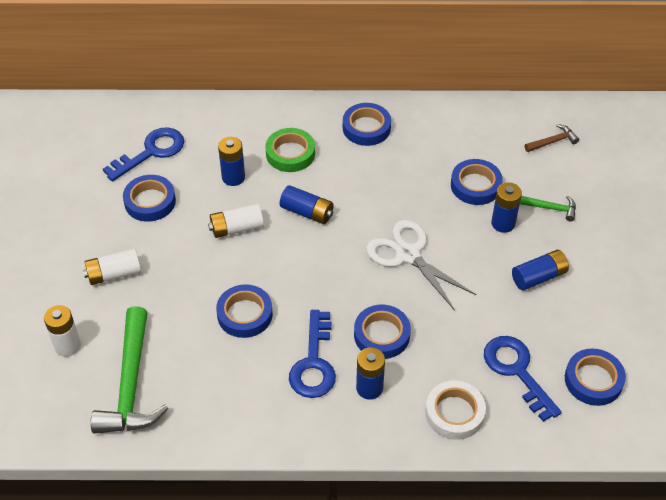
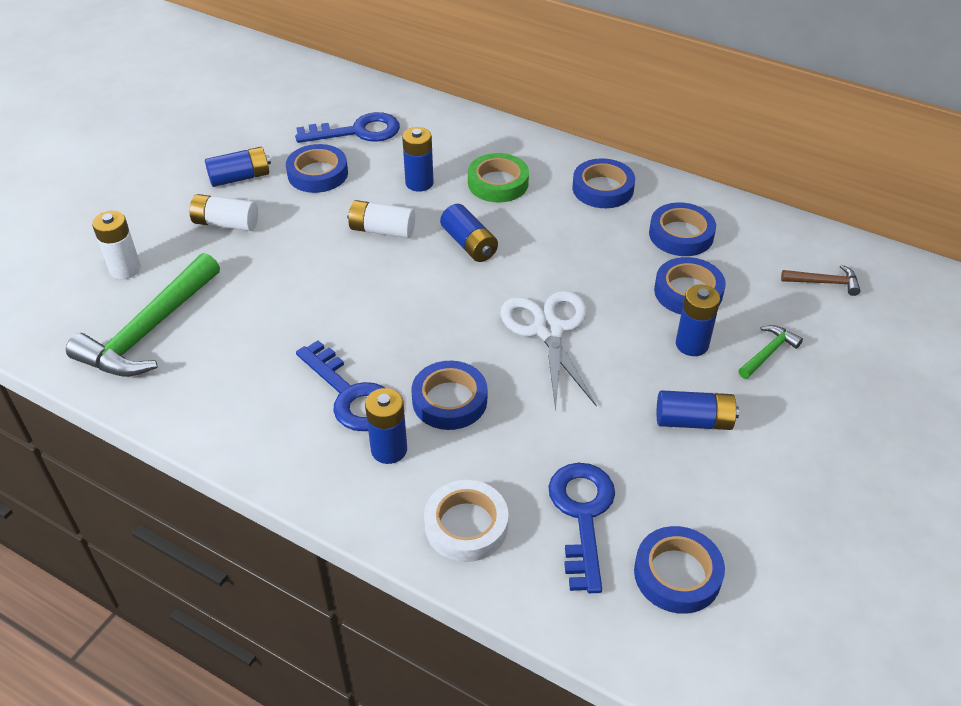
camera: 30 degrees right, 5 degrees down
blue tape [216,284,273,338] -> blue tape moved to [649,202,716,256]
blue key [289,310,336,398] -> blue key turned 75 degrees counterclockwise [296,340,385,431]
green hammer [520,196,576,222] -> green hammer turned 90 degrees counterclockwise [738,325,803,379]
none -> blue battery [205,147,271,187]

